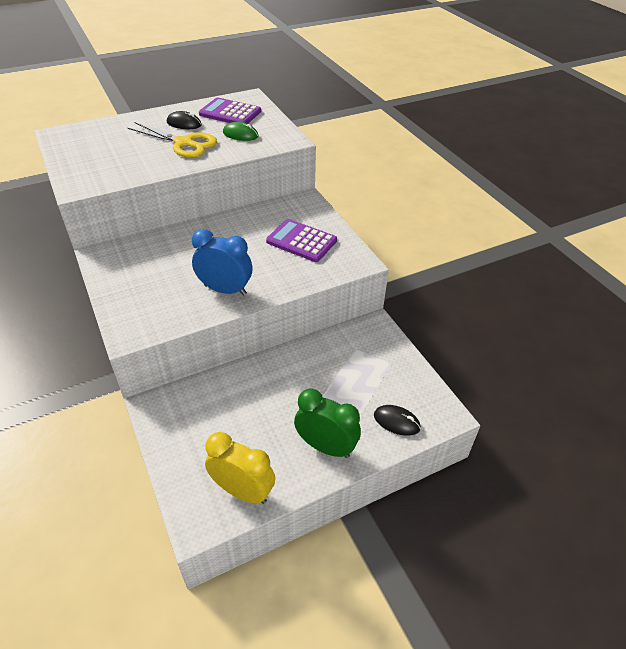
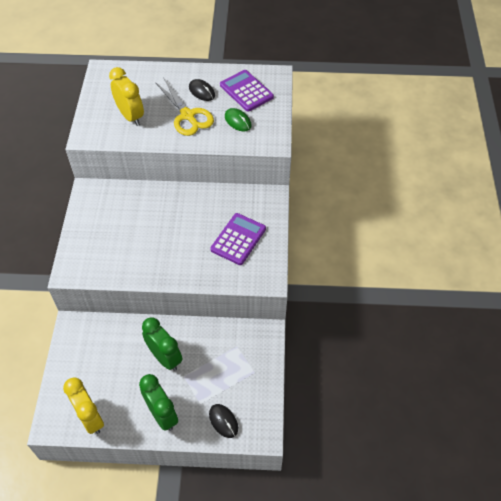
camera: 30 degrees right, 10 degrees up
blue clock [192,229,252,295] -> none
purple calculator [266,219,337,262] -> purple calculator turned 60 degrees clockwise [210,213,266,265]
none -> yellow clock [109,67,144,126]
none -> green clock [142,317,182,371]

